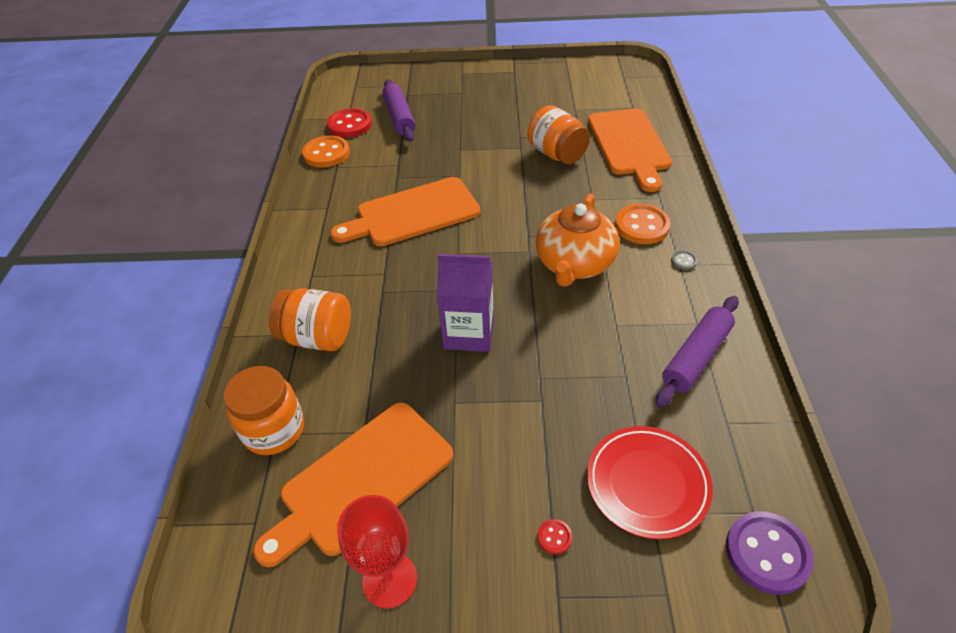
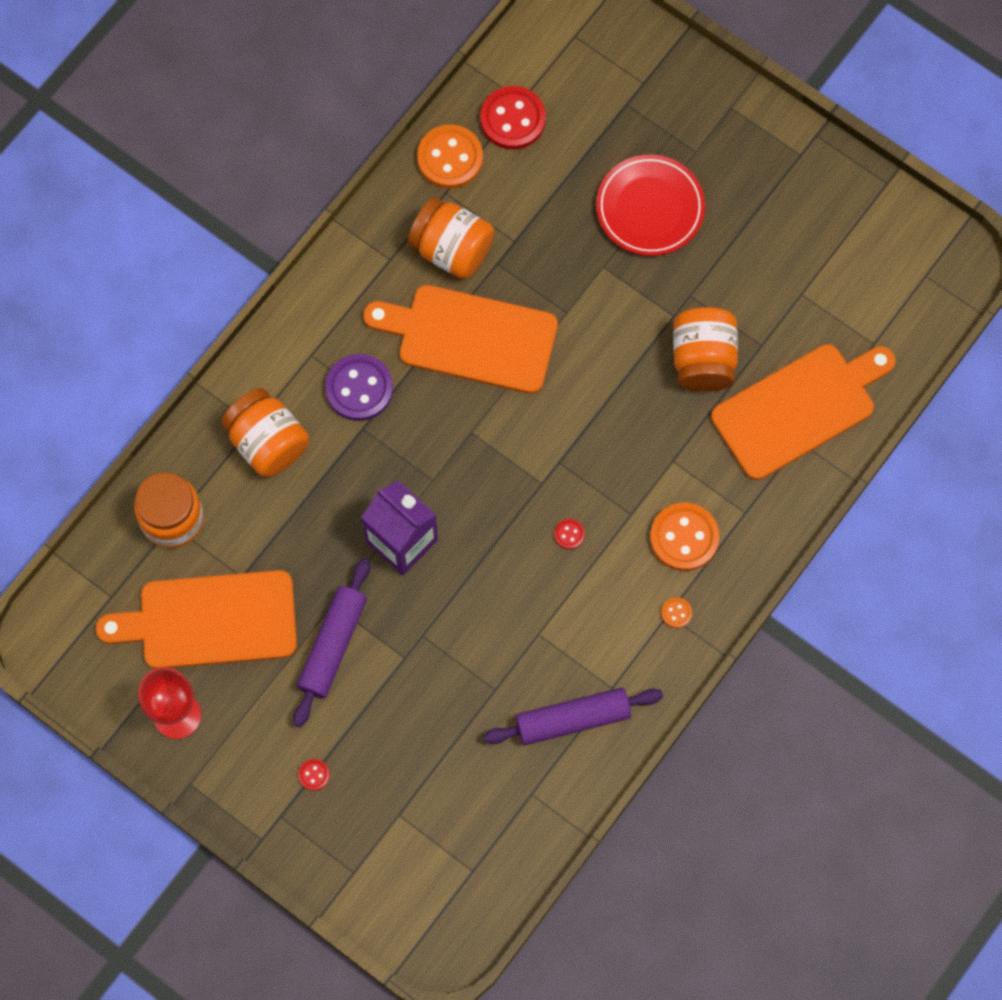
camera: 35 degrees right, 25 degrees up
purple rolling pin [382,79,415,142] -> purple rolling pin moved to [293,558,370,727]
orange teapot [536,193,620,287] -> red button [554,519,585,549]
red plate [587,426,713,539] -> red plate moved to [596,155,705,256]
orange cutting board [588,109,672,192] -> orange cutting board turned 150 degrees counterclockwise [711,344,896,480]
grey button [671,251,697,270] -> orange button [661,597,692,628]
purple button [726,511,814,595] -> purple button moved to [325,354,393,421]
none -> orange jar [408,197,494,279]

